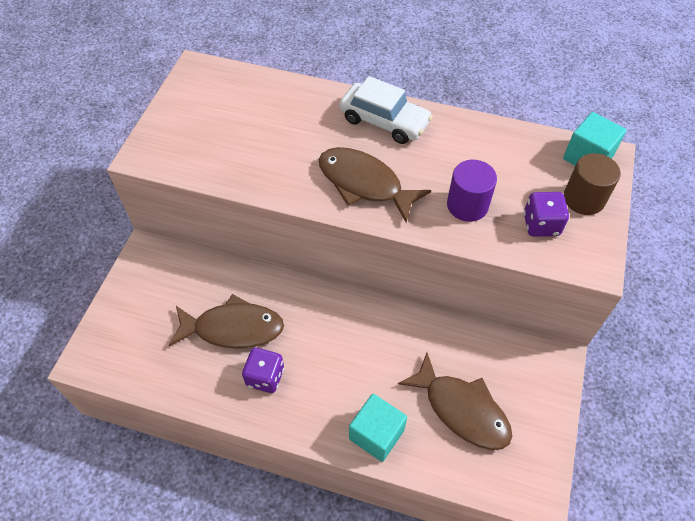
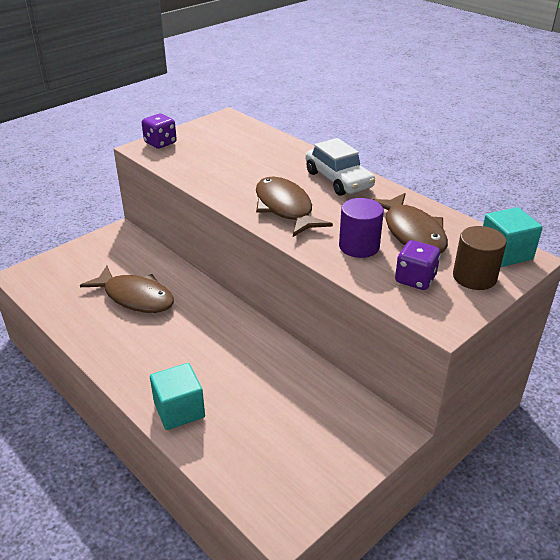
camera: 30 degrees right, 20 degrees down
purple dice [242,348,284,393] -> purple dice moved to [142,114,177,149]
brown fish [398,353,512,450] -> brown fish moved to [372,193,448,253]

